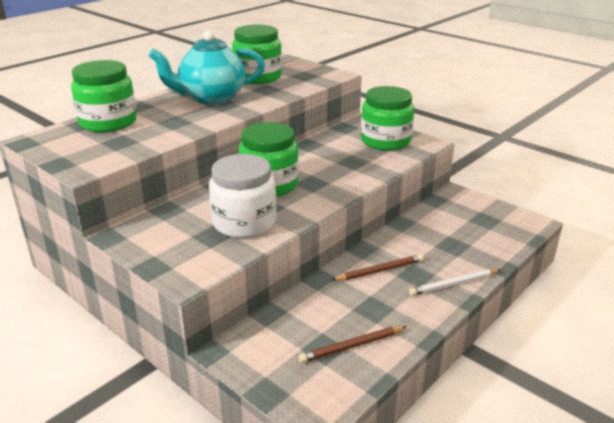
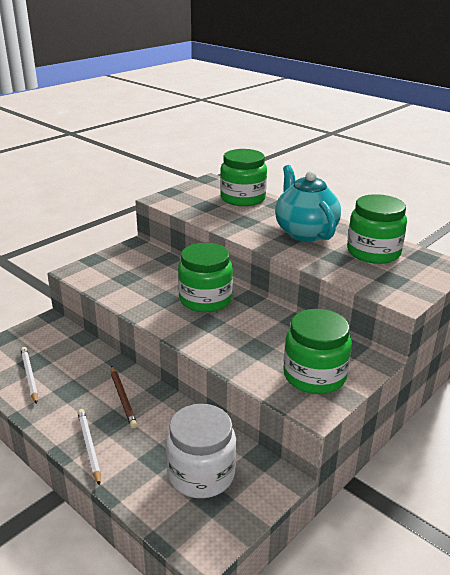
camera: 90 degrees right, 0 degrees up
white jar [209,154,277,238] -> white jar moved to [166,404,236,498]
brown pencil [299,326,407,363] -> white pencil [21,347,38,404]

